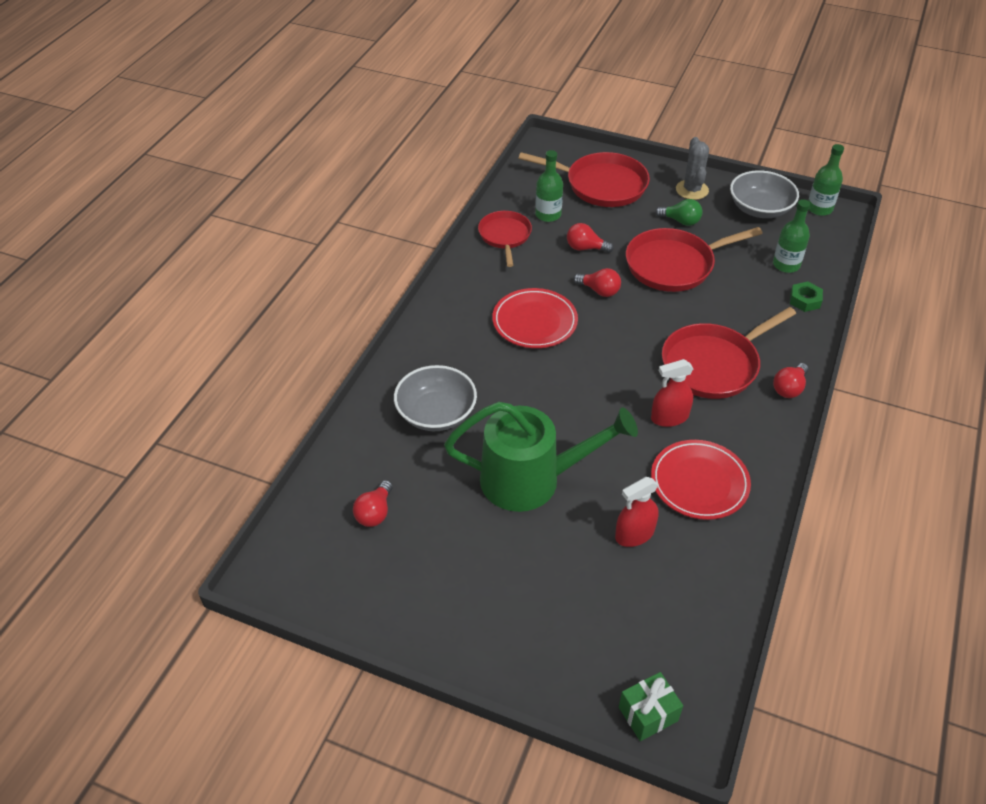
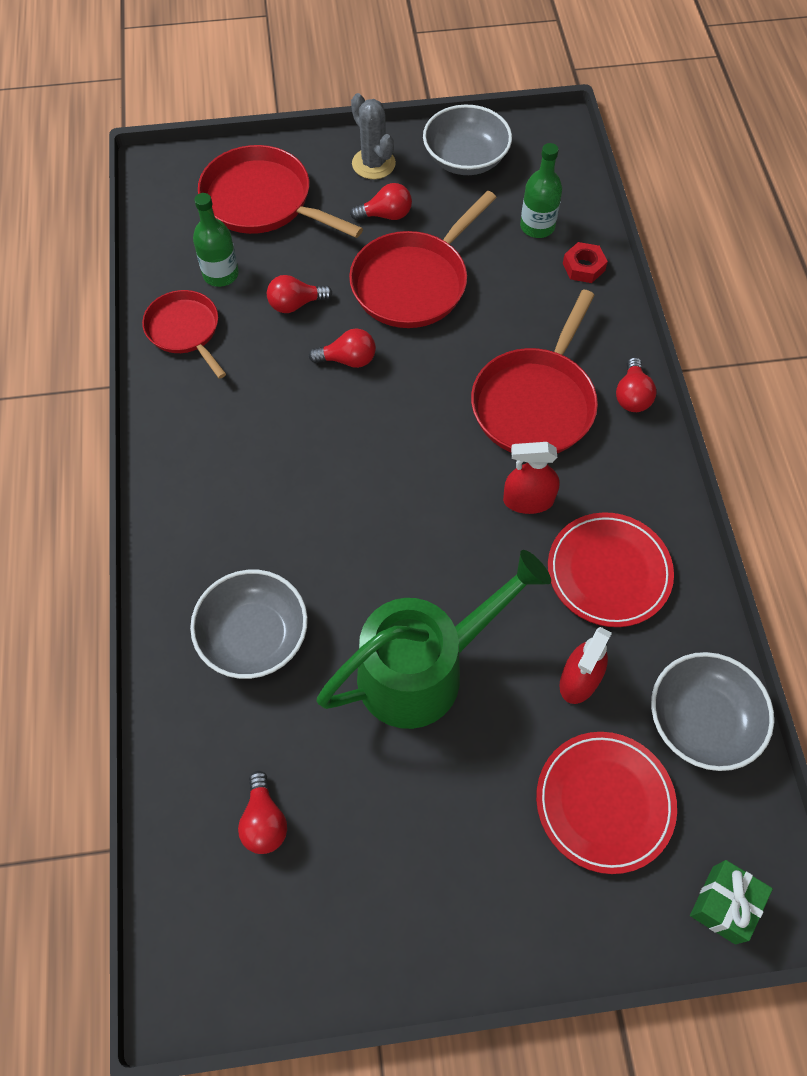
camera: 30 degrees left, 15 degrees up
red plate [492,288,578,348] -> red plate moved to [536,732,677,874]
red pan [519,152,650,207] -> red pan turned 135 degrees counterclockwise [198,145,363,238]
red spray bottle [651,359,693,427] -> red spray bottle turned 45 degrees clockwise [503,442,560,514]
green light bulb [655,199,703,226] -> red light bulb [350,183,412,220]
green nut [790,282,823,312] -> red nut [563,242,608,283]
green bottle [808,144,844,216] -> none
none -> grey bowl [651,652,774,771]

